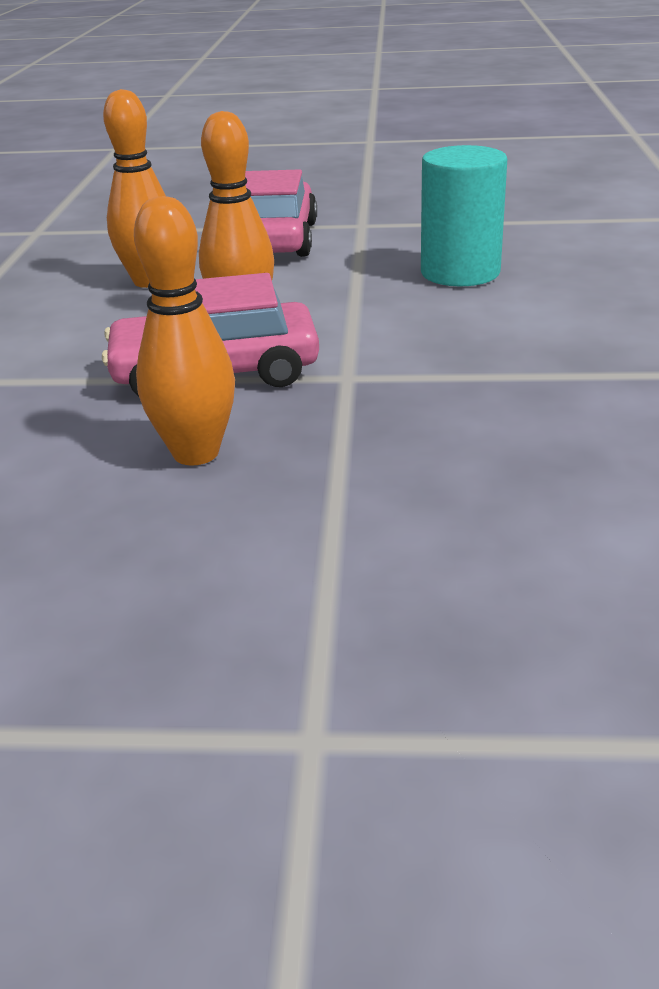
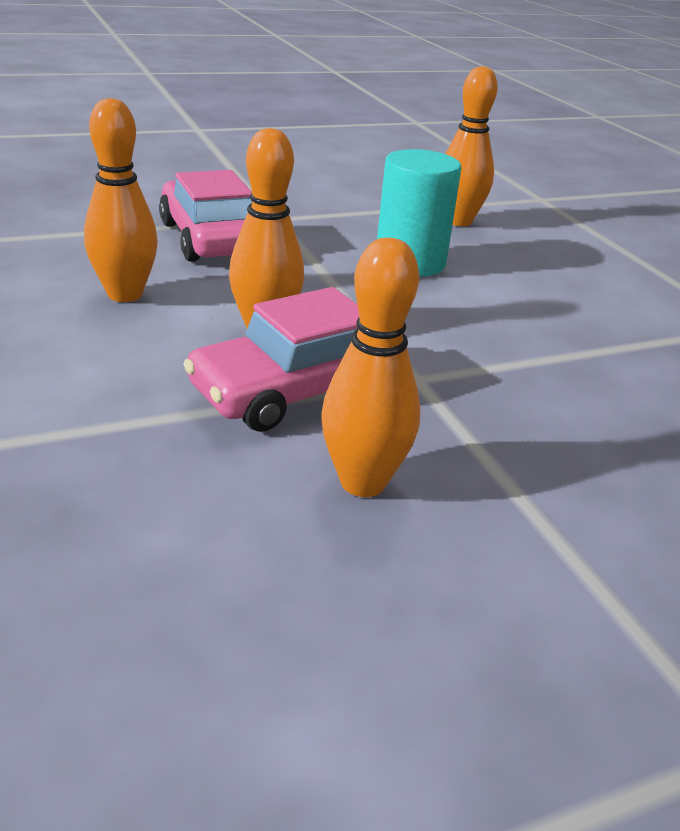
camera: 30 degrees left, 0 degrees up
none -> orange bowling pin [446,66,498,226]

